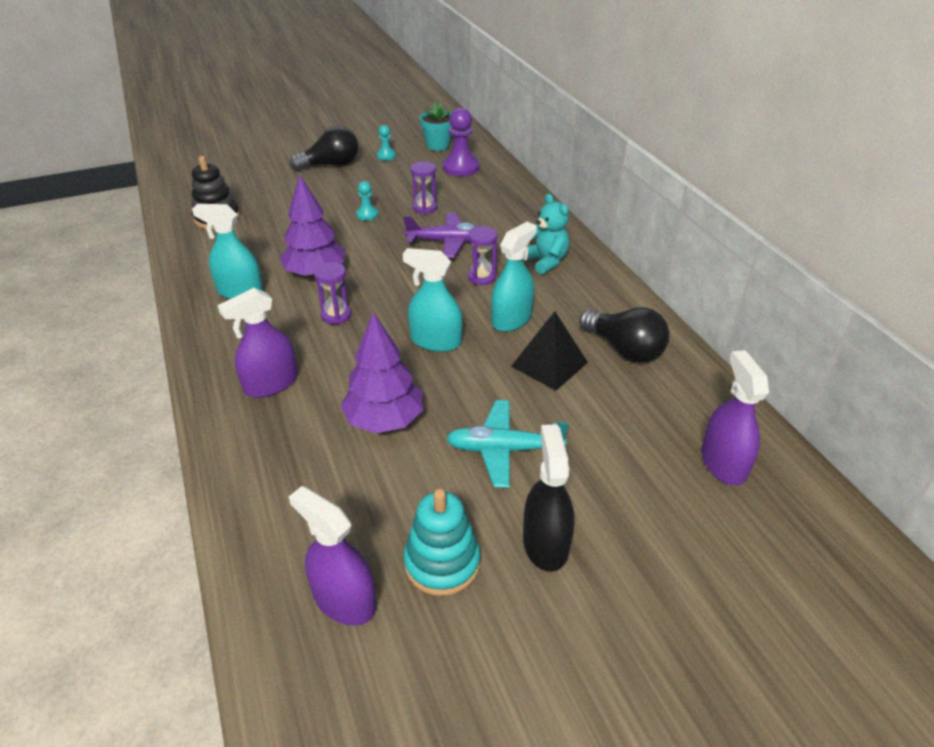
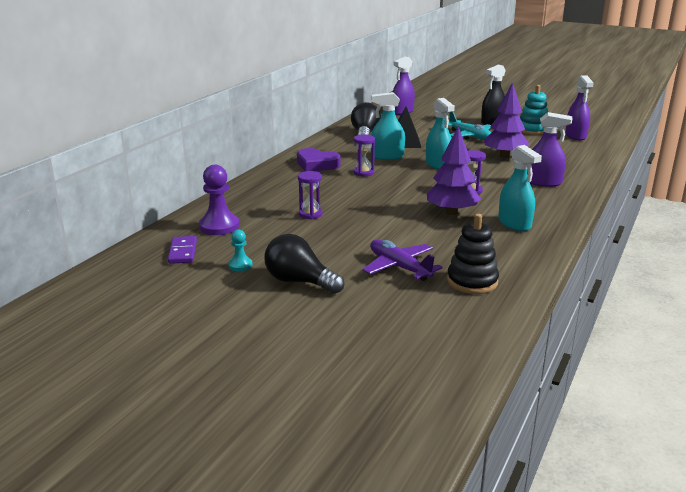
camera: 130 degrees left, 15 degrees down
turquoise pawn [356,181,378,220] -> none
purple plane [404,213,477,258] -> purple plane moved to [363,239,443,281]
turquoise flower pot [420,102,451,151] -> purple domino [168,236,197,264]
turquoise teddy bear [527,194,570,274] -> purple heart [297,148,341,171]

